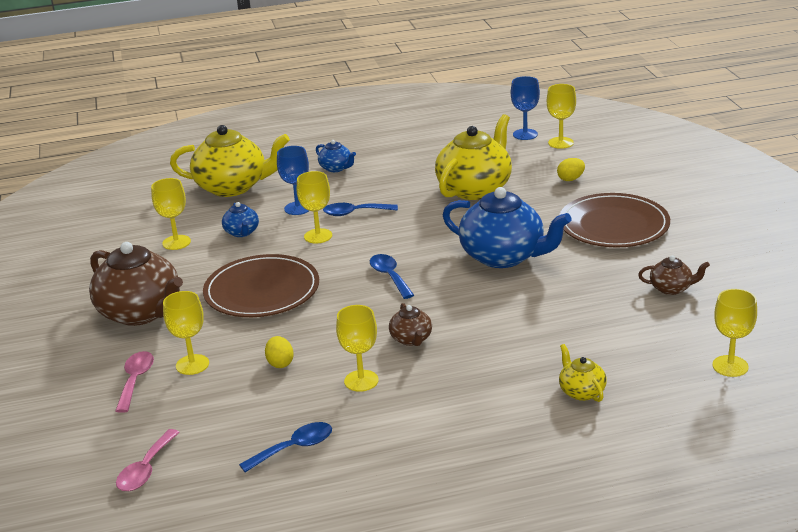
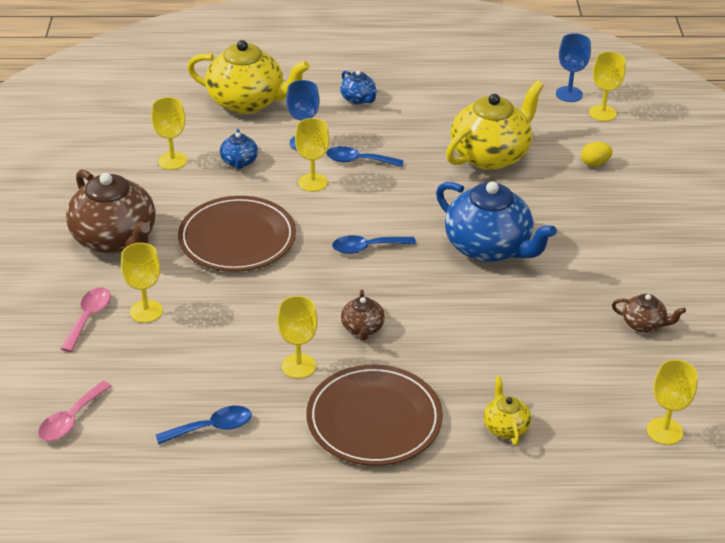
camera: 10 degrees right, 10 degrees up
yellow egg [265,336,294,368] -> none
blue spoon [370,254,414,299] -> blue spoon turned 90 degrees counterclockwise [332,235,416,254]
brown plate [559,193,670,247] -> brown plate moved to [306,365,443,466]

